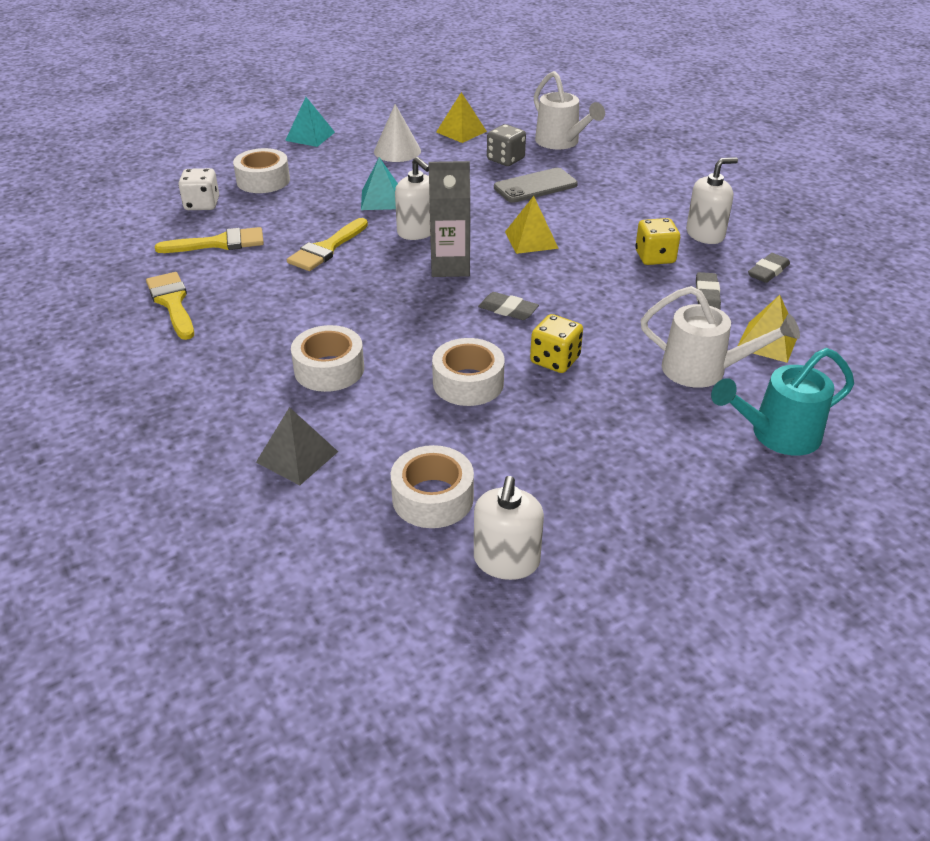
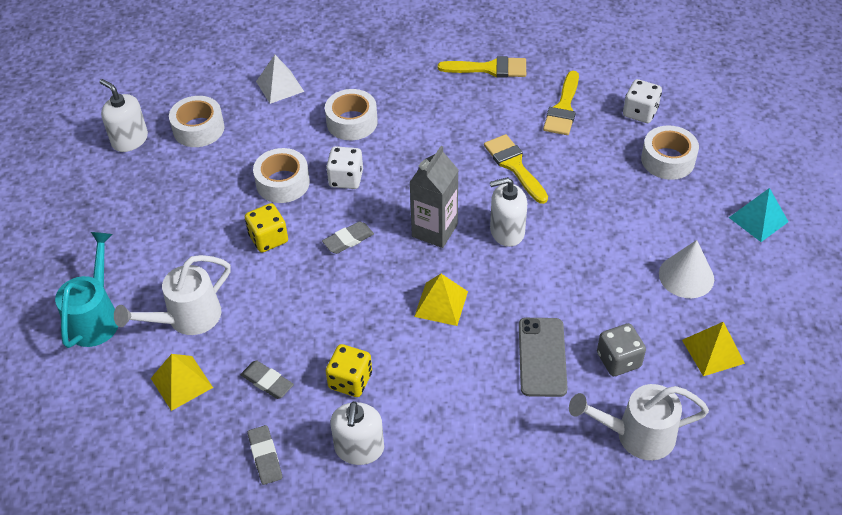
camera: 120 degrees right, 10 degrees up
grey pyramid [256,407,338,485] -> white pyramid [256,55,304,104]
turquoise pyramid [361,157,398,210] -> none
none -> white dice [326,146,363,189]

